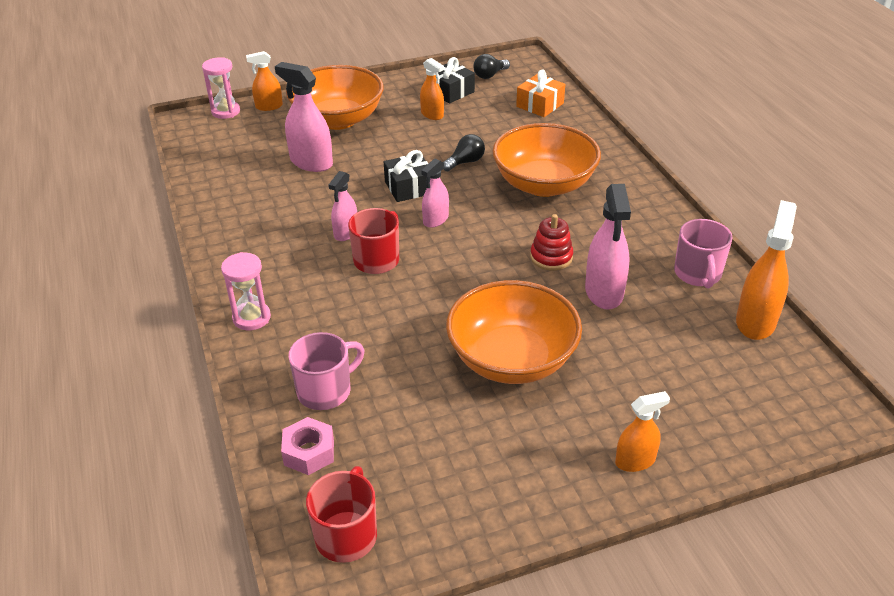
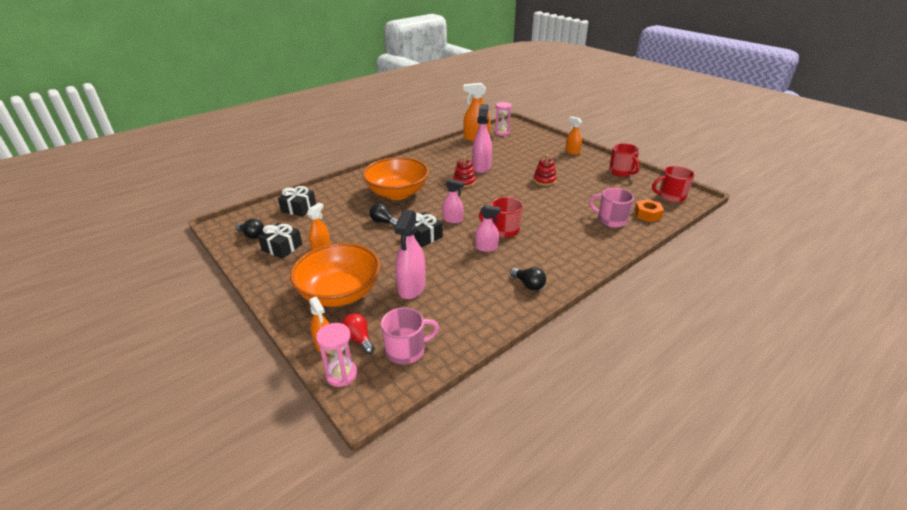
camera: 110 degrees left, 5 degrees down
pink hourglass [221,252,271,330] -> pink hourglass moved to [494,102,512,136]
pink nut [281,417,334,475] -> orange nut [634,199,664,222]
orange bowl [446,280,582,384] -> red stacking toy [533,155,557,186]
orange gift [516,69,565,117] -> black gift [278,186,316,217]
pink spray bottle [585,184,631,309] -> pink spray bottle turned 60 degrees counterclockwise [472,104,492,173]
pink mug [674,219,733,288] -> pink mug moved to [381,307,439,365]
none -> red light bulb [341,313,375,354]
none -> black light bulb [510,267,546,291]
none -> red mug [609,143,640,177]

